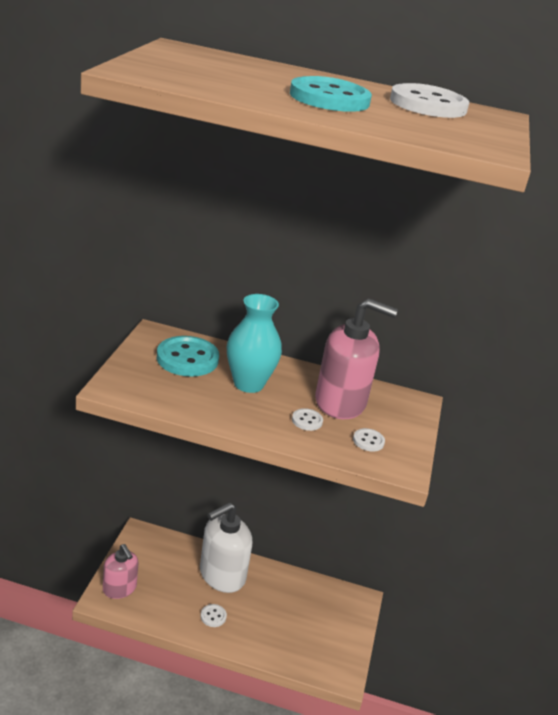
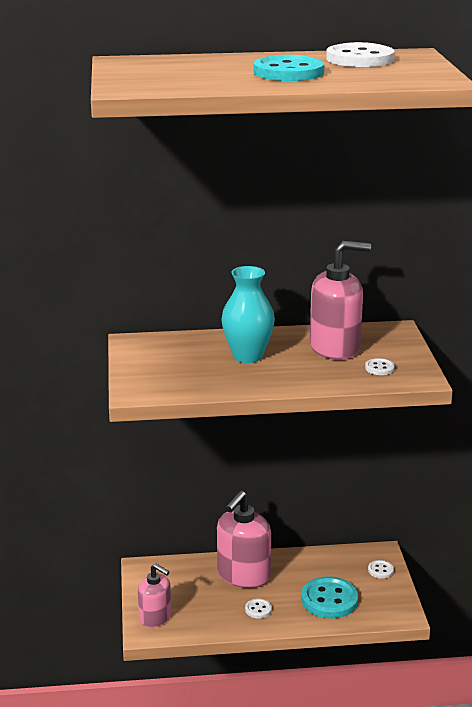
camera: 15 degrees left, 5 degrees down
turquoise button [157,336,219,377] -> turquoise button moved to [301,576,358,618]
white soap dispenser [200,502,252,593] -> pink soap dispenser [217,491,271,588]
white button [292,408,323,431] -> white button moved to [368,560,394,578]

